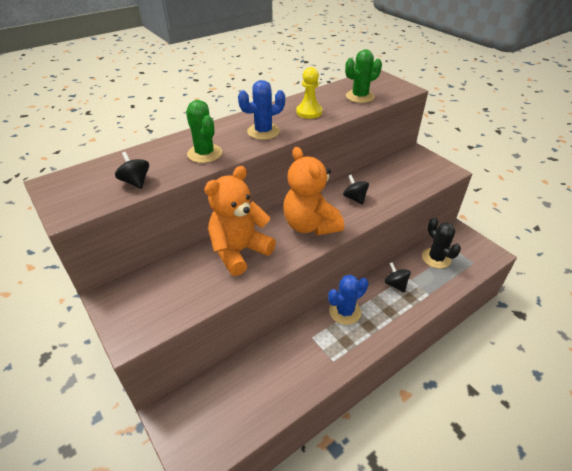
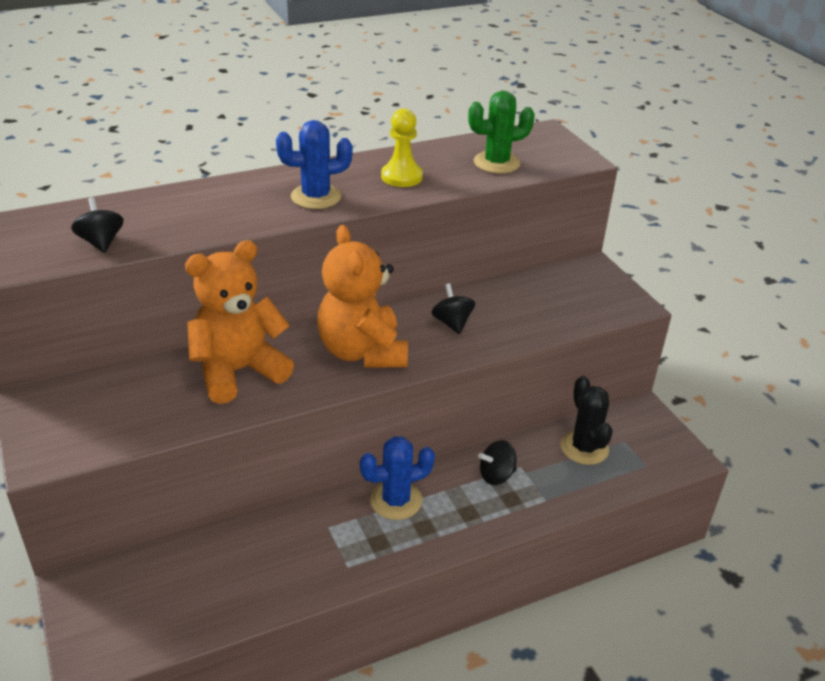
camera: 10 degrees right, 5 degrees down
green cactus [186,100,222,163] -> none
black spinning top [384,262,411,293] -> black spinning top turned 90 degrees counterclockwise [478,440,517,485]

